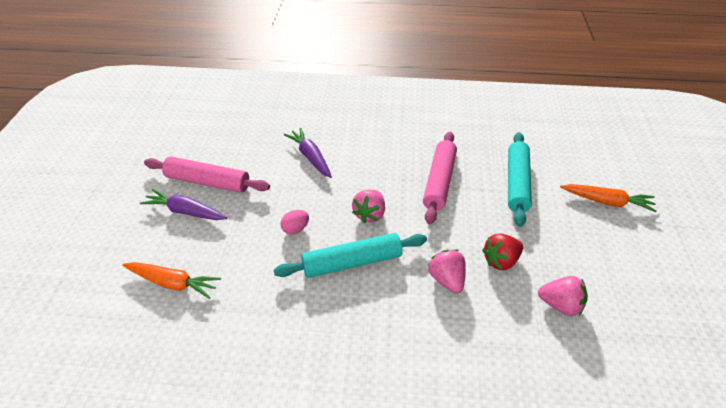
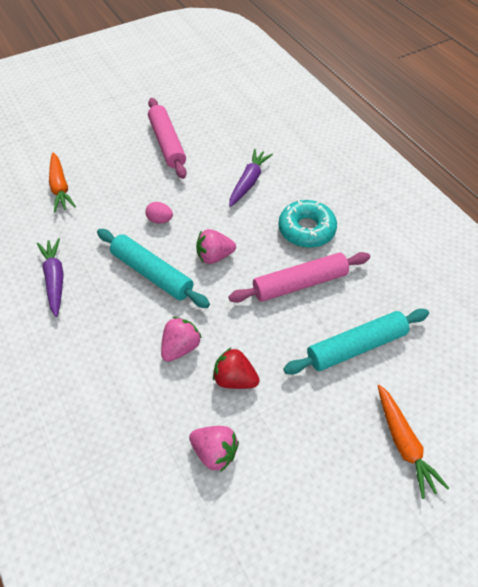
camera: 55 degrees right, 10 degrees up
purple carrot [140,189,227,220] -> purple carrot moved to [37,238,64,317]
pink strawberry [538,276,588,316] -> pink strawberry turned 45 degrees counterclockwise [189,426,239,472]
none -> turquoise donut [278,200,337,248]

